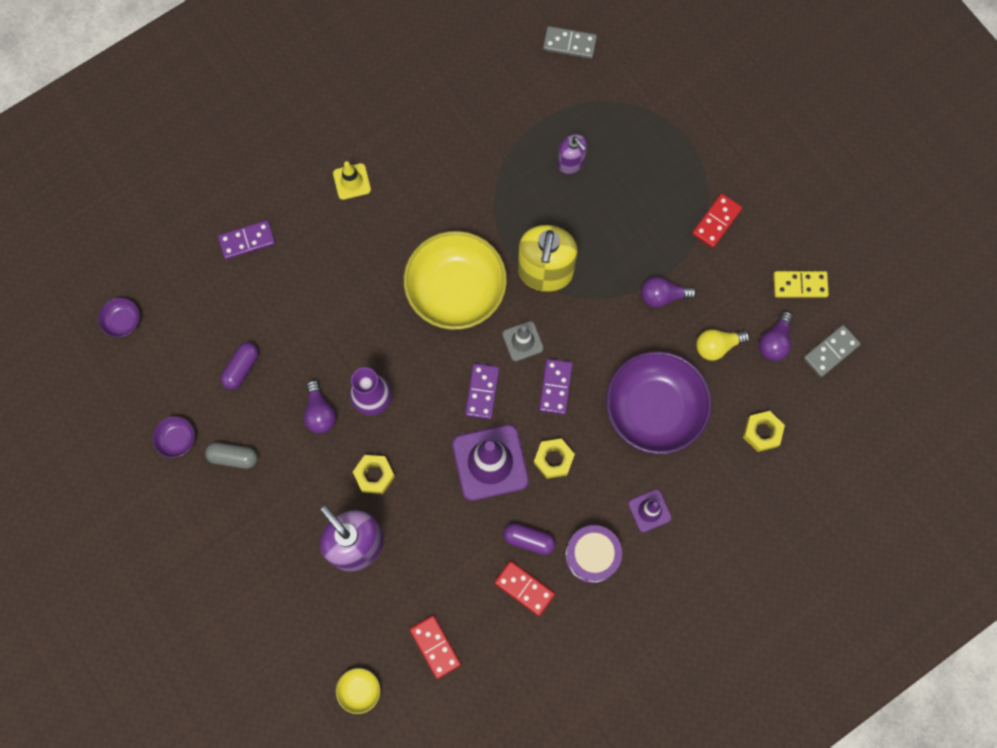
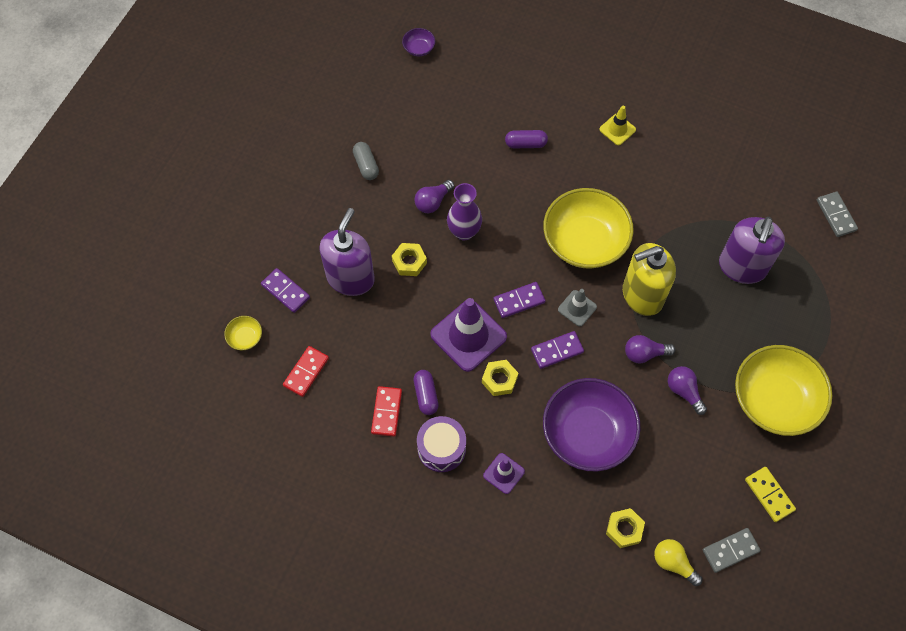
camera: 60 degrees right, 10 degrees down
purple bowl [152,416,195,458] -> none
purple domino [218,220,275,260] -> purple domino moved to [261,268,310,313]
purple capsule [221,342,258,390] -> purple capsule moved to [505,130,548,148]
purple soap dispenser [558,134,587,174] -> purple soap dispenser [719,217,785,284], size x1.83
red domino [692,194,742,248] -> yellow bowl [735,345,832,436]
yellow light bulb [696,329,750,361] -> yellow light bulb moved to [654,539,703,586]
purple light bulb [759,311,793,361] -> purple light bulb moved to [625,335,675,363]
grey domino [804,325,861,377] -> grey domino turned 45 degrees counterclockwise [703,528,761,573]

